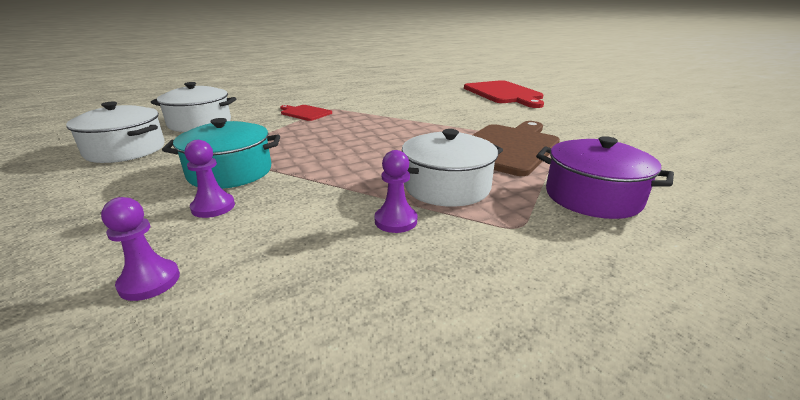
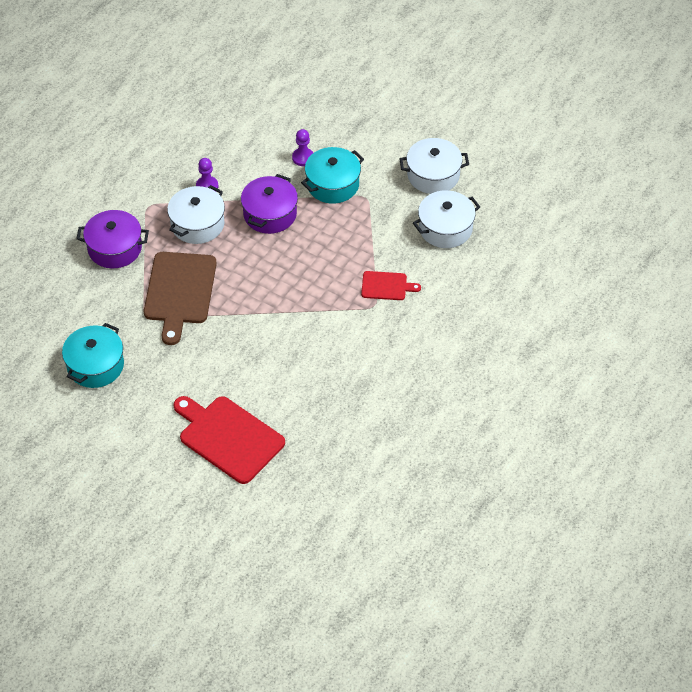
camera: 150 degrees right, 25 degrees up
purple pawn [101,197,180,301] -> none
none -> turquoise pot [62,323,124,388]
none -> purple pot [241,174,298,234]

